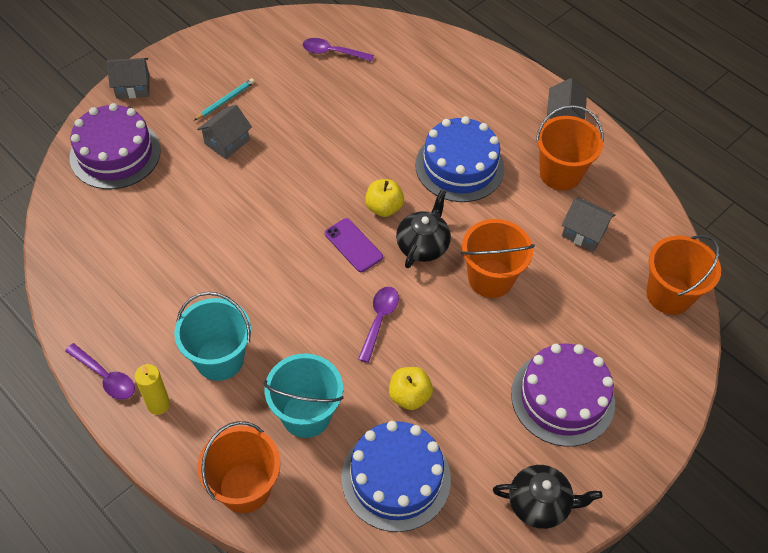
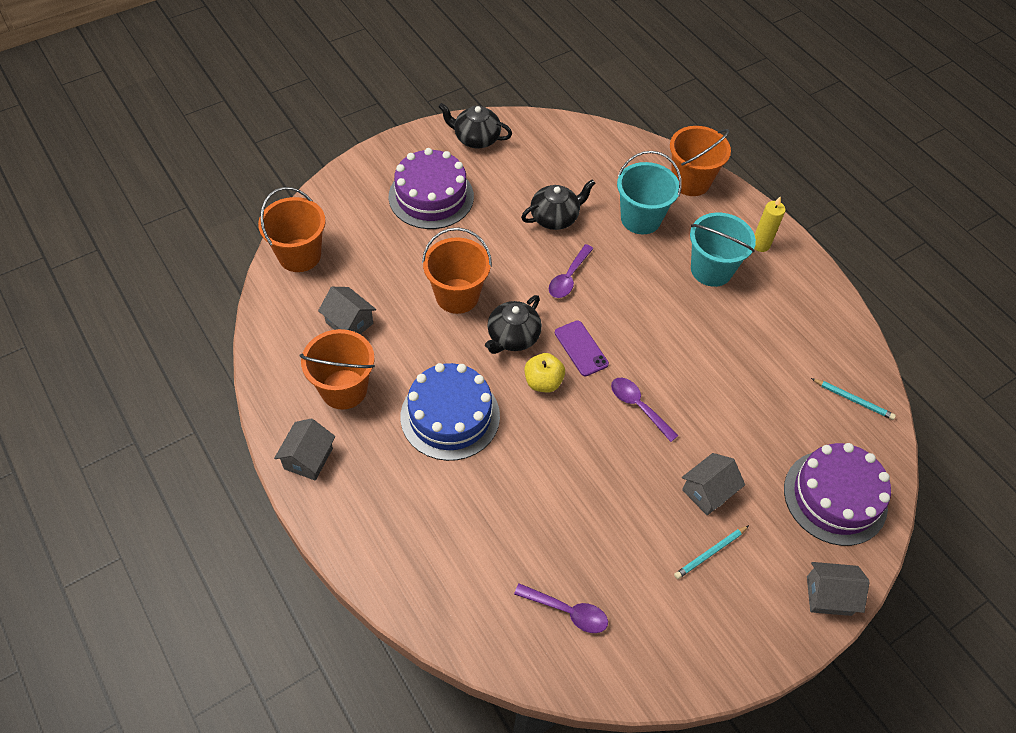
camera: 170 degrees left, 0 degrees up
purple spoon [65,343,135,400] -> purple spoon moved to [611,378,678,442]
blue cake [341,421,451,532] -> none
yellow apple [389,367,433,410] -> black teapot [521,180,596,230]
none -> turquoise pencil [811,378,896,420]

